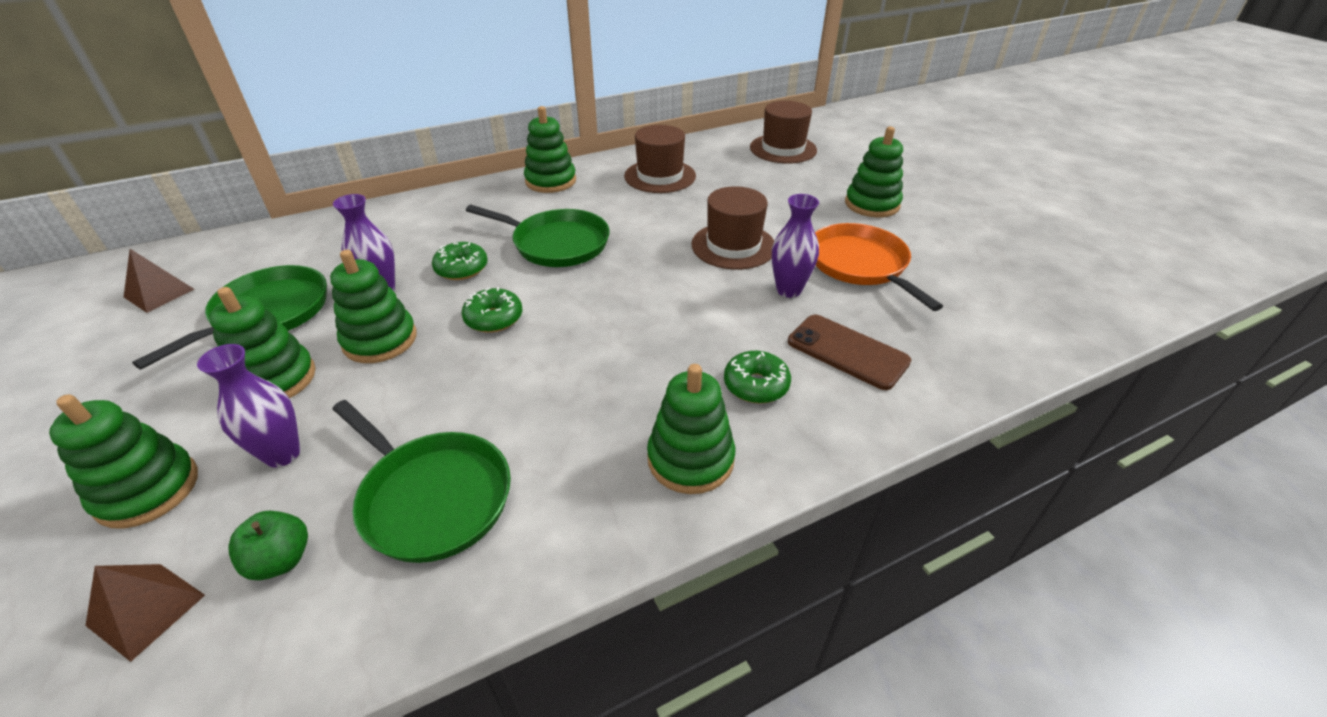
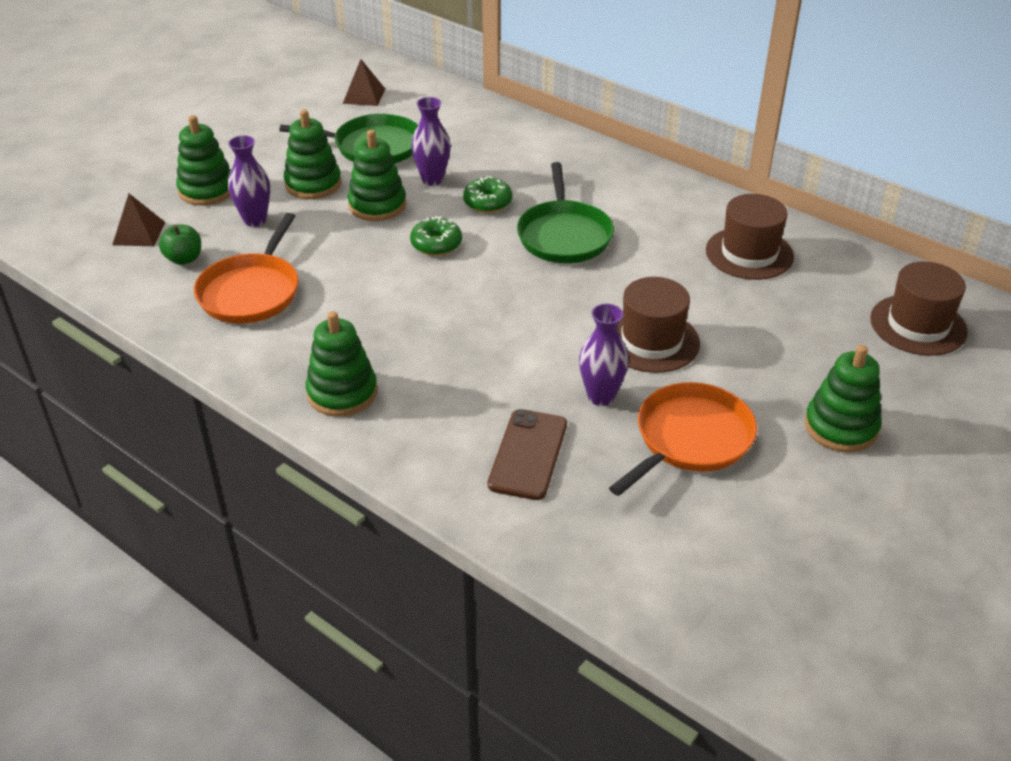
camera: 65 degrees right, 0 degrees up
green pan [333,400,511,563] -> orange pan [194,213,298,323]
green stacking toy [524,106,576,193] -> none
green donut [724,351,791,404] -> none

